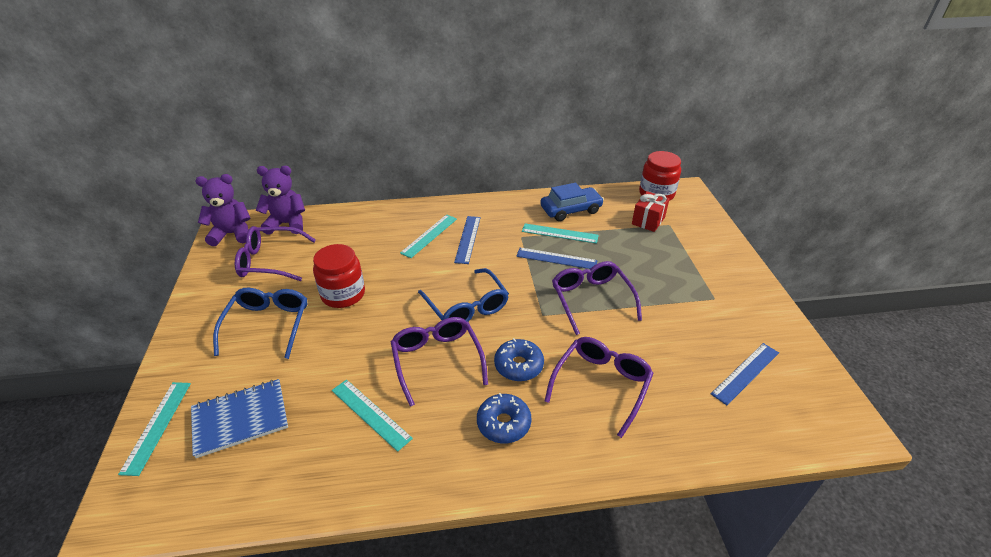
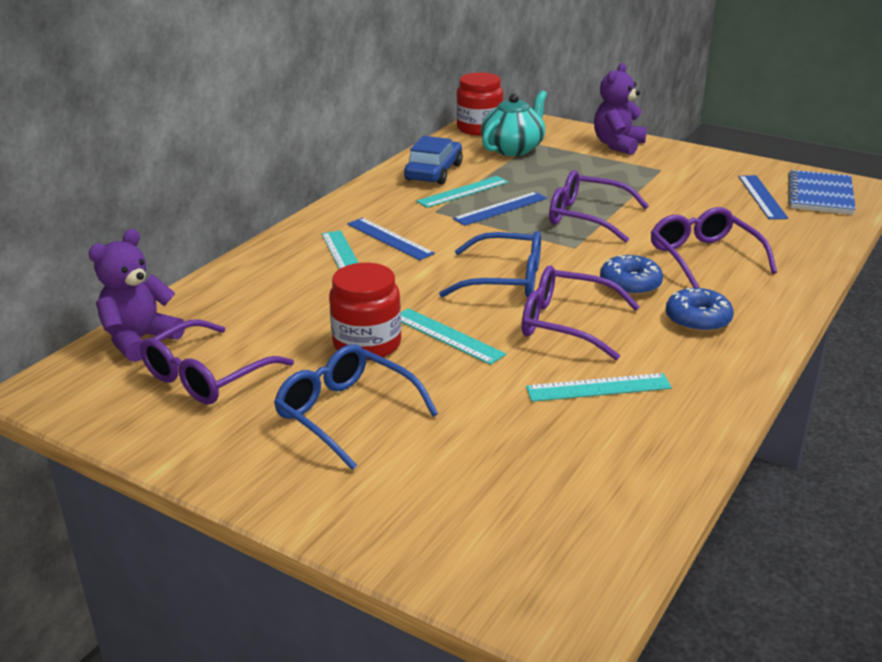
camera: 50 degrees left, 10 degrees down
turquoise ruler [118,382,191,476] -> turquoise ruler moved to [401,308,506,365]
blue notebook [191,379,288,458] -> blue notebook moved to [788,170,856,214]
purple teddy bear [196,174,250,246] -> purple teddy bear moved to [594,63,647,155]
red gift [632,191,670,232] -> turquoise teapot [481,90,547,156]

